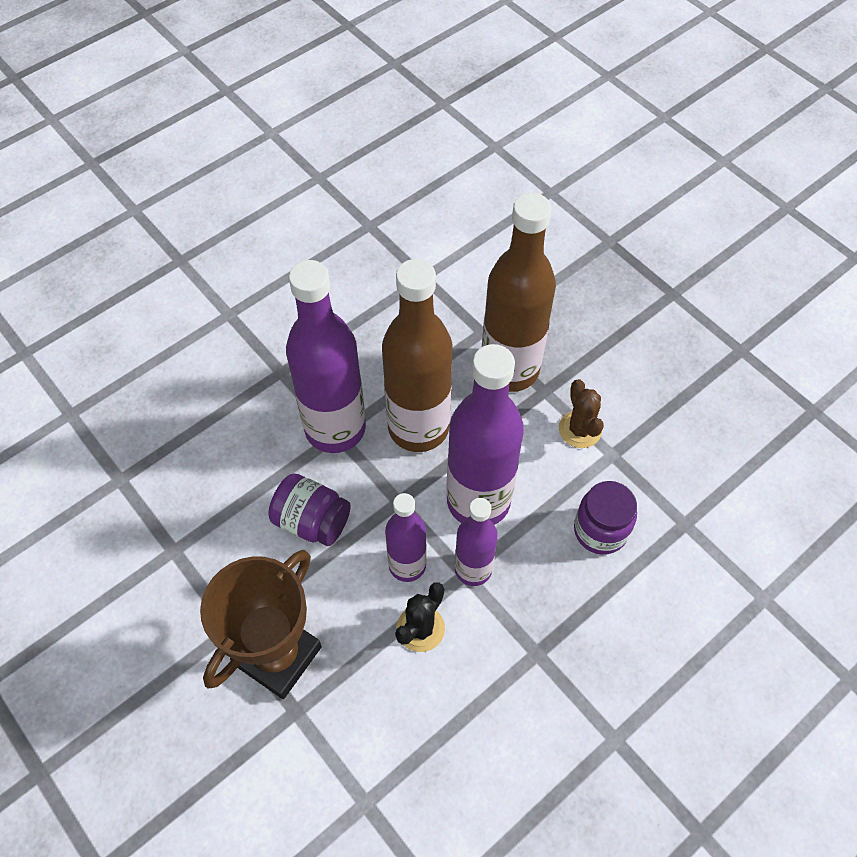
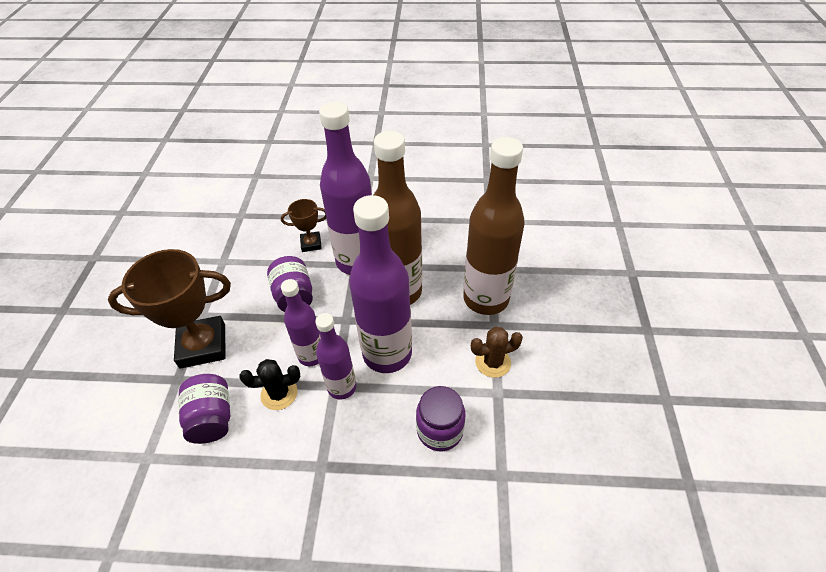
camera: 45 degrees right, 10 degrees down
brown cactus [559,379,604,448] -> brown cactus turned 45 degrees clockwise [471,327,523,378]
none -> purple jar [178,374,230,444]
none -> brown trophy [281,199,326,252]

